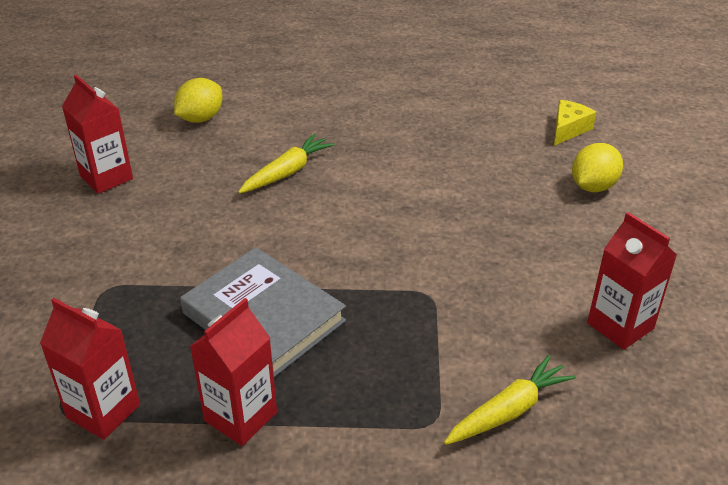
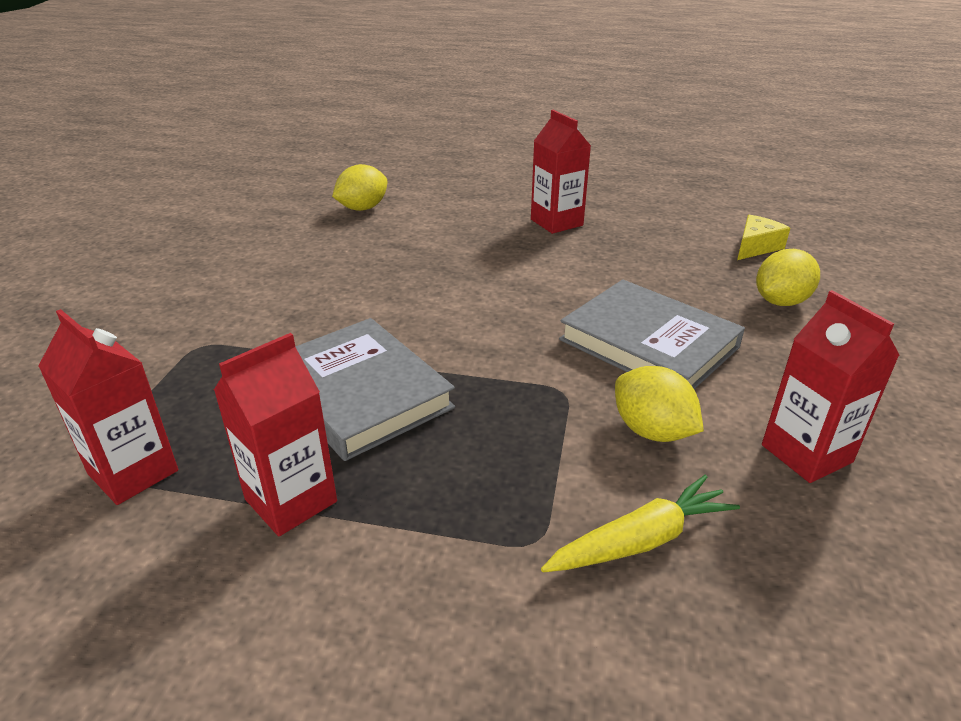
camera: 10 degrees right, 5 degrees down
red carton [62,75,133,194] -> red carton moved to [531,110,591,234]
yellow carrot [238,134,335,194] -> none
none -> grey book [559,280,745,389]
none -> yellow lemon [615,366,704,442]

